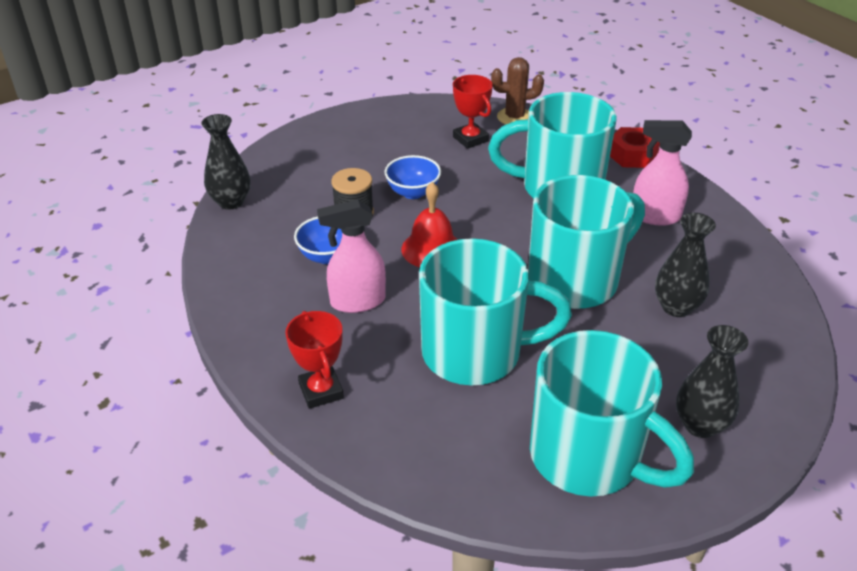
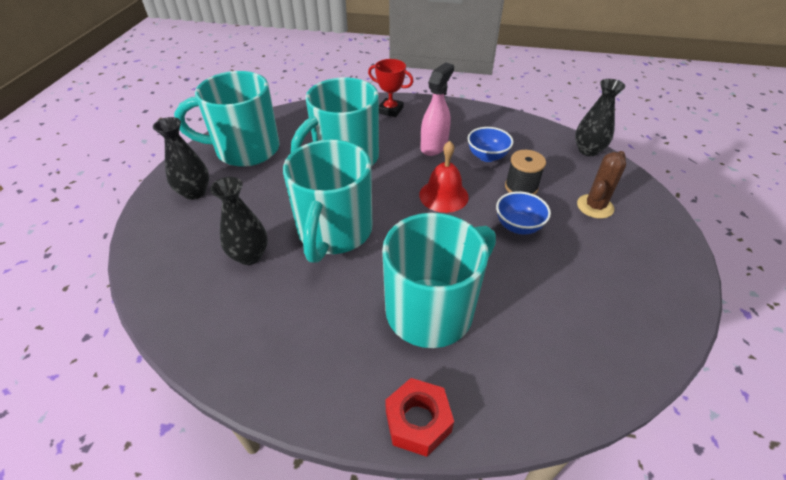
camera: 135 degrees right, 5 degrees up
red trophy [453,75,493,149] -> none
brown cactus [491,57,544,125] -> brown cactus moved to [577,151,626,219]
pink spray bottle [633,120,692,226] -> none

